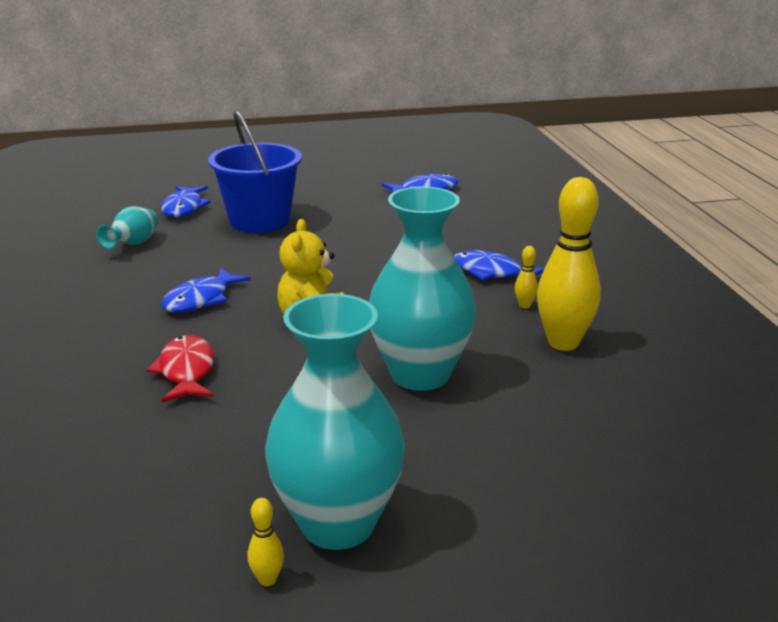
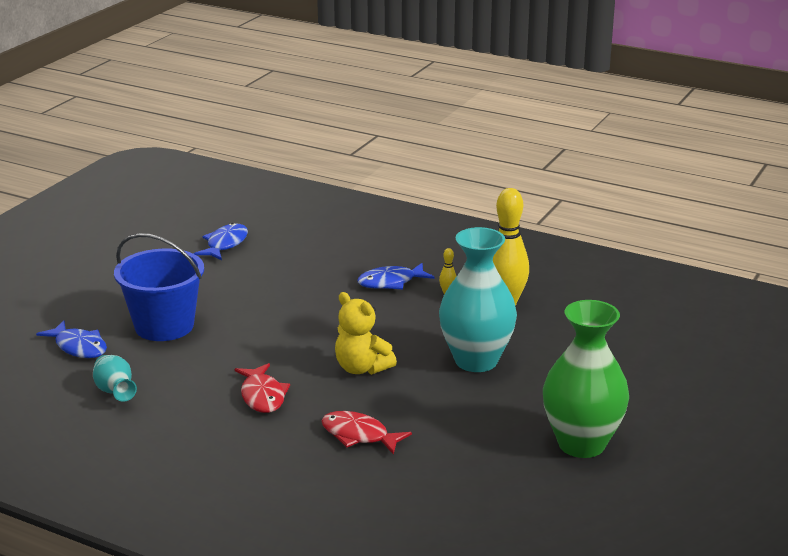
camera: 50 degrees left, 0 degrees up
blue fish [162,268,251,312] -> red fish [235,363,290,413]
yellow bowling pin [247,498,284,586] -> none
turquoise vase [265,294,405,550] -> green vase [543,300,629,458]

